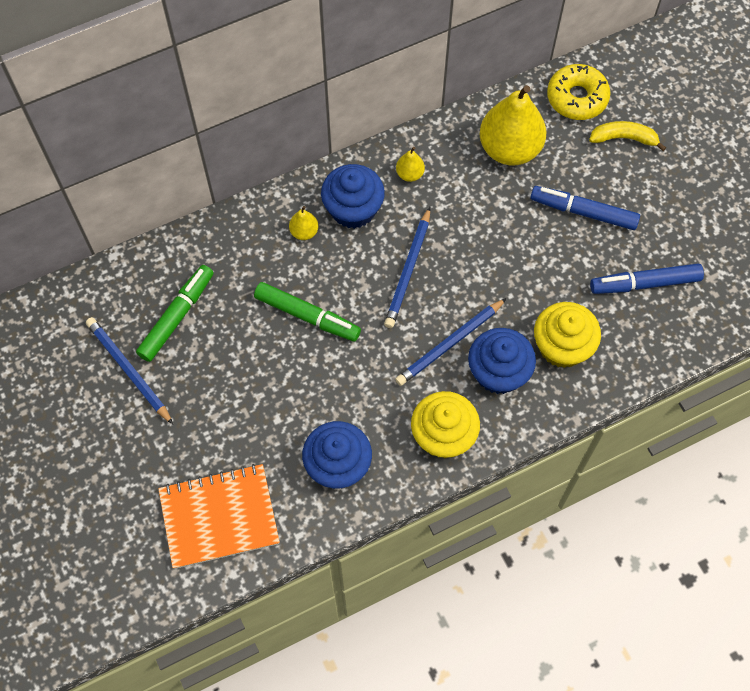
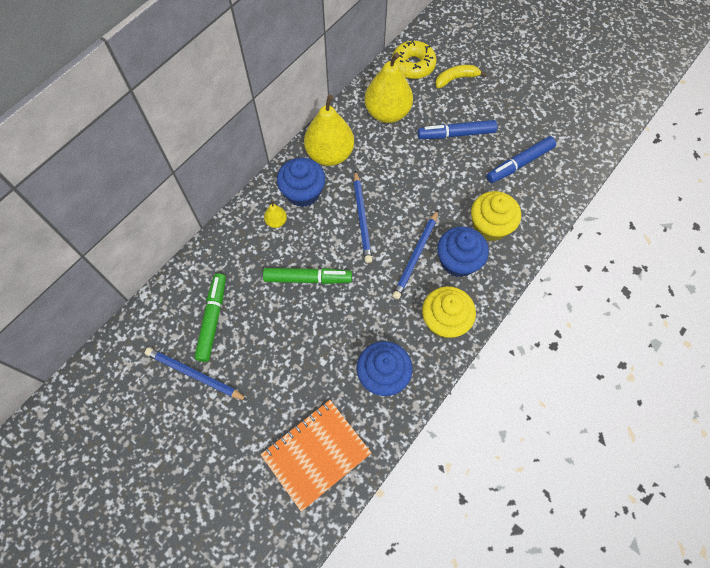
camera: 25 degrees left, 0 degrees up
yellow pear [396,147,425,182] -> yellow pear [304,95,354,166], size x2.30

